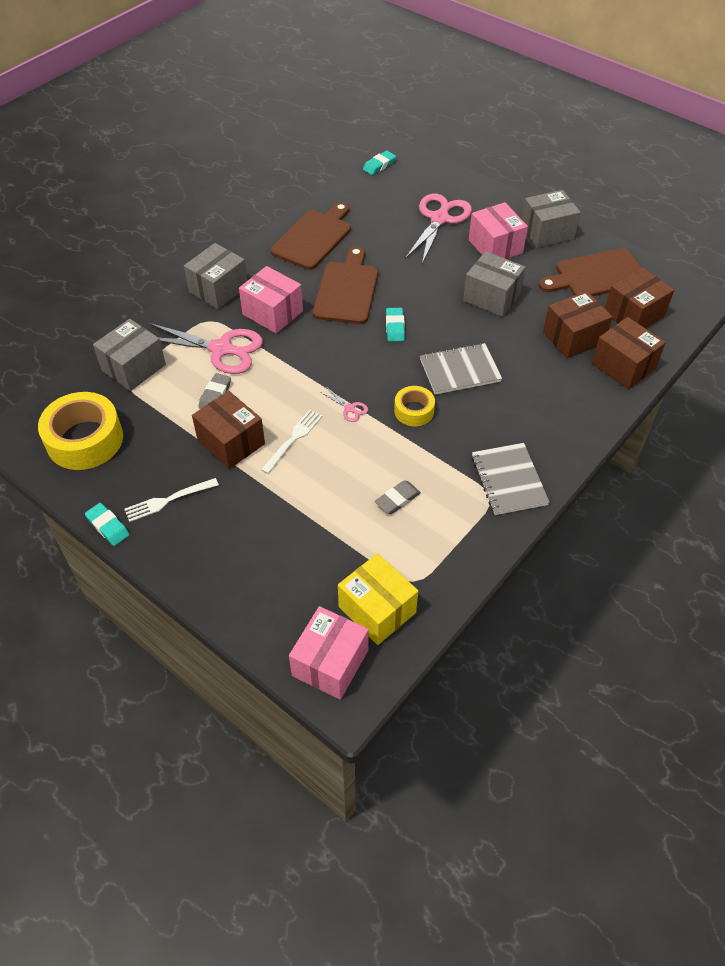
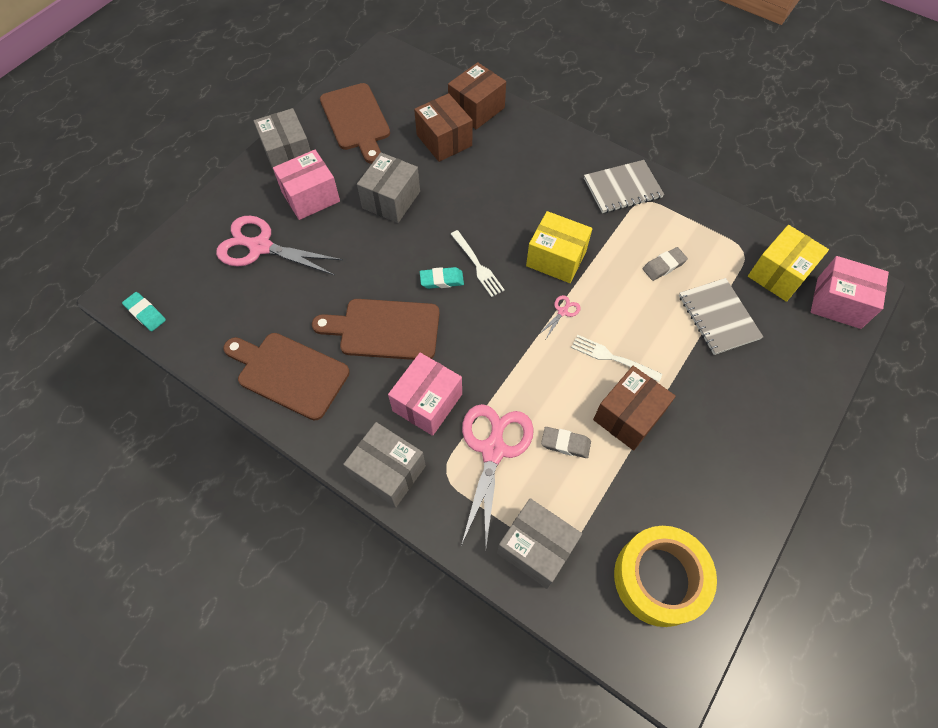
camera: 95 degrees left, 10 degrees up
turquoise eraser [85,503,130,546] -> none
white fork [125,478,219,522] -> white fork moved to [451,230,505,297]
grey eraser [375,480,421,514] -> grey eraser turned 75 degrees counterclockwise [643,247,688,281]
yellow tape [394,386,435,426] -> yellow box [526,211,592,283]
grey notebook [420,343,502,395] -> grey notebook moved to [679,278,763,355]
brown box [605,268,674,328] -> none

